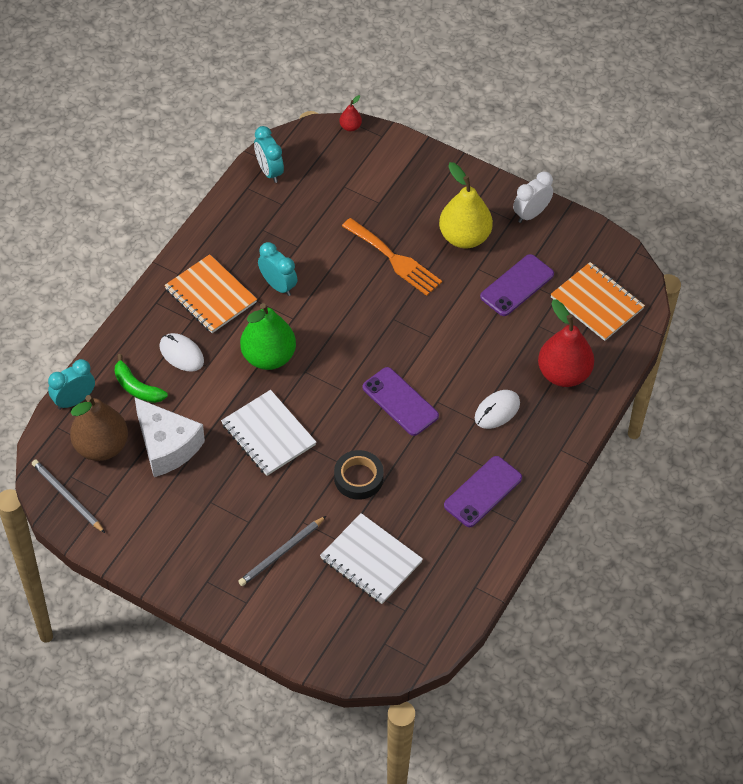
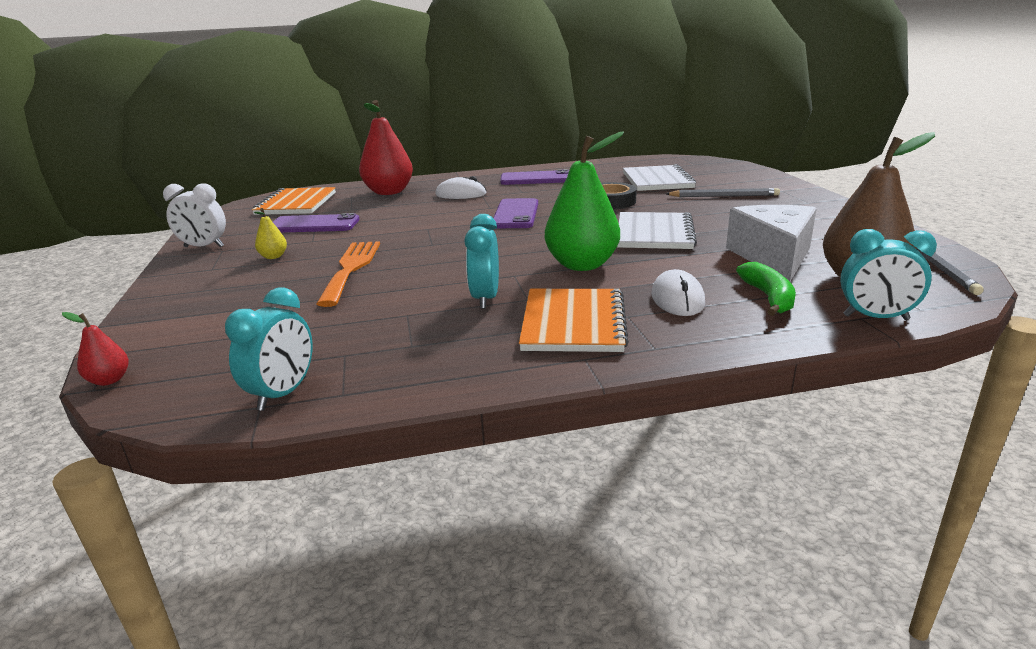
camera: 130 degrees left, 30 degrees down
yellow pear [439,162,493,248] -> yellow pear [254,208,287,259], size x0.44

